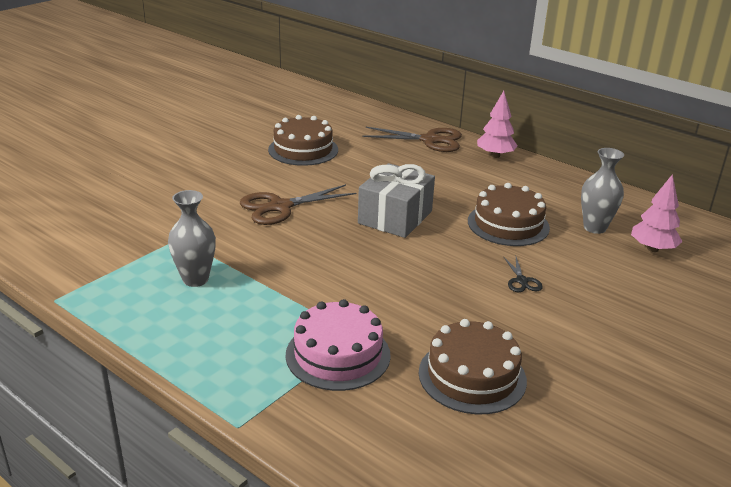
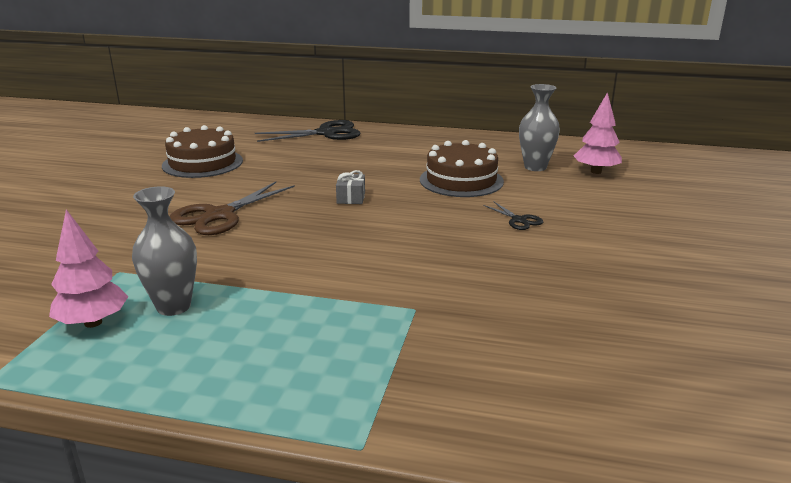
camera: 25 degrees left, 5 degrees down
pink cake [286,299,391,391] -> none
grey gift [358,163,435,238] -> grey gift [336,170,365,204], size x0.44
brown scissors [362,127,462,152] -> black scissors [255,120,361,142]
brown cake [419,319,527,414] -> none
pink tree [477,91,518,158] -> pink tree moved to [49,209,128,328]

